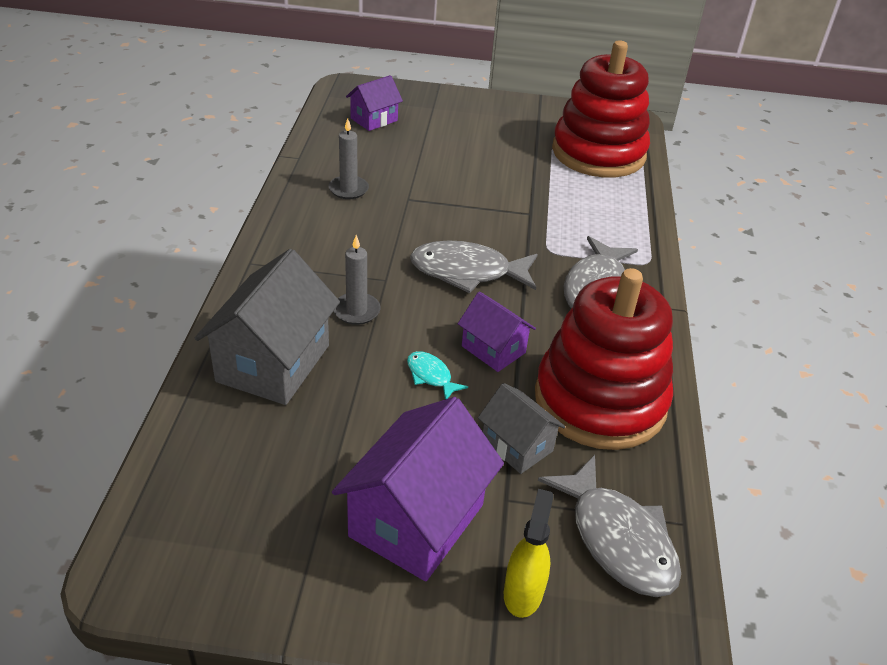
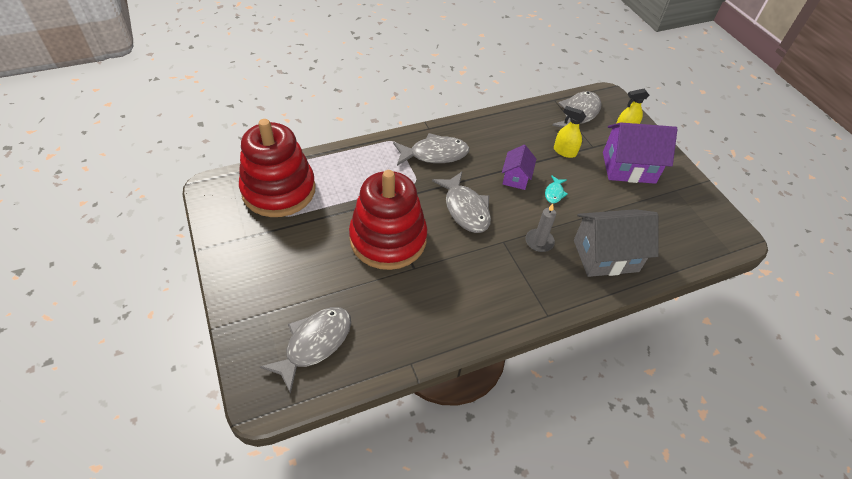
camera: 120 degrees left, 10 degrees up
grey candle [329,118,369,199] -> none
purple house [346,75,403,131] -> grey fish [260,307,351,394]
grey house [478,383,565,474] -> yellow spray bottle [554,106,586,158]
red stacking toy [535,268,673,450] -> red stacking toy moved to [349,170,427,270]

